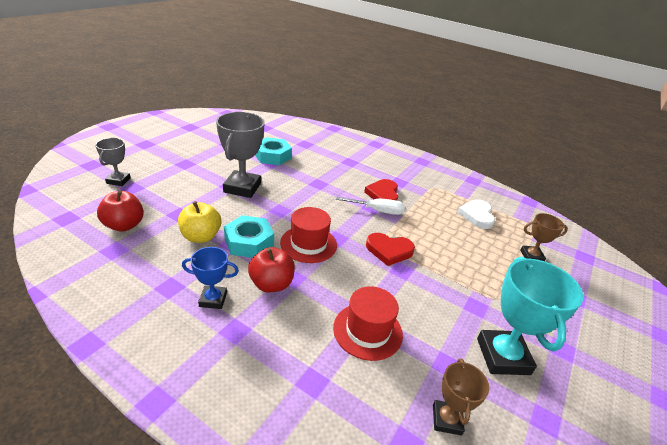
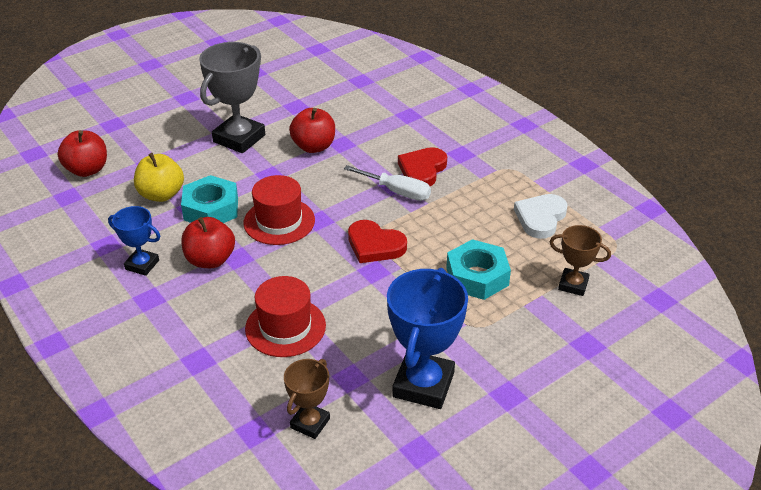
camera: 25 degrees right, 5 degrees up
grey trophy [95,138,131,186] -> none
turquoise nut [255,137,292,165] -> turquoise nut moved to [446,239,511,300]
turquoise trophy [477,257,583,375] -> blue trophy [387,268,468,409]
none -> red apple [289,108,335,153]

